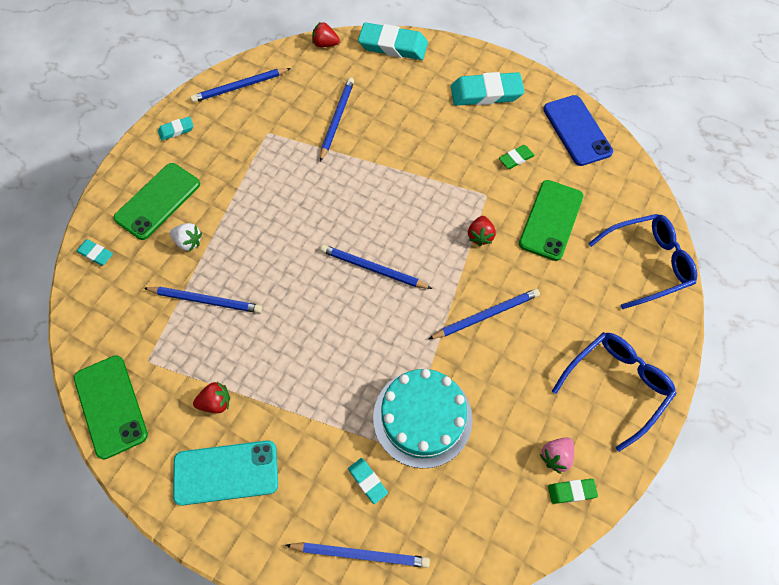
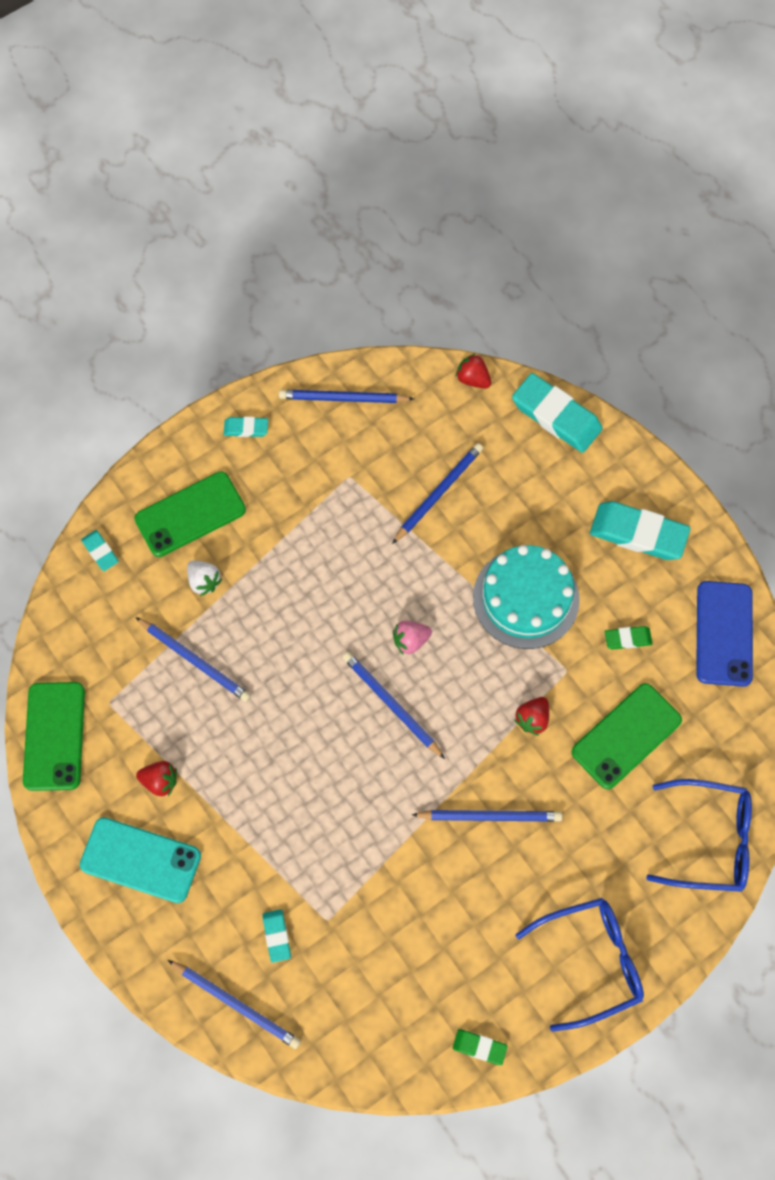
camera: 25 degrees right, 5 degrees up
turquoise cake [373,369,473,468] -> turquoise cake moved to [473,545,580,649]
pink strawberry [540,438,574,474] -> pink strawberry moved to [393,621,432,655]

